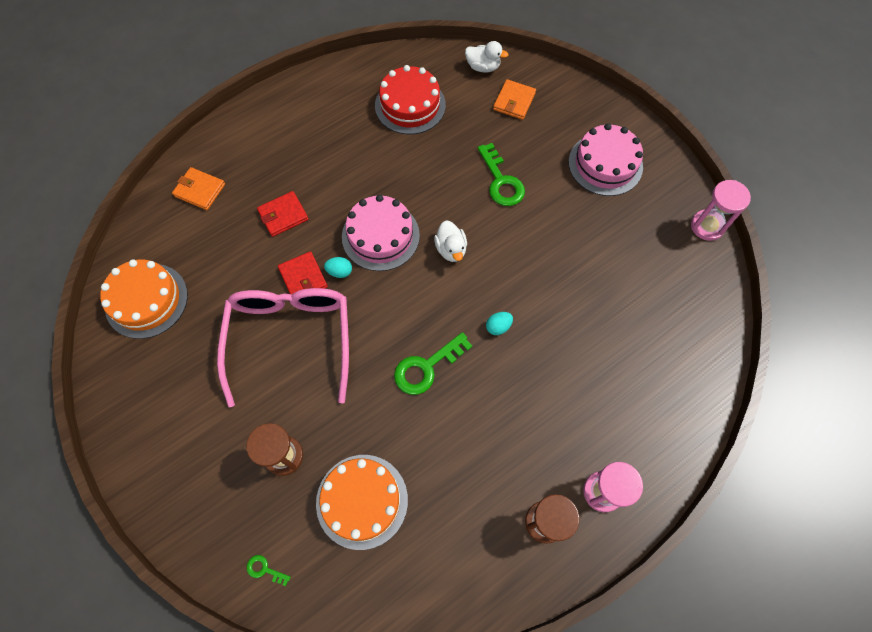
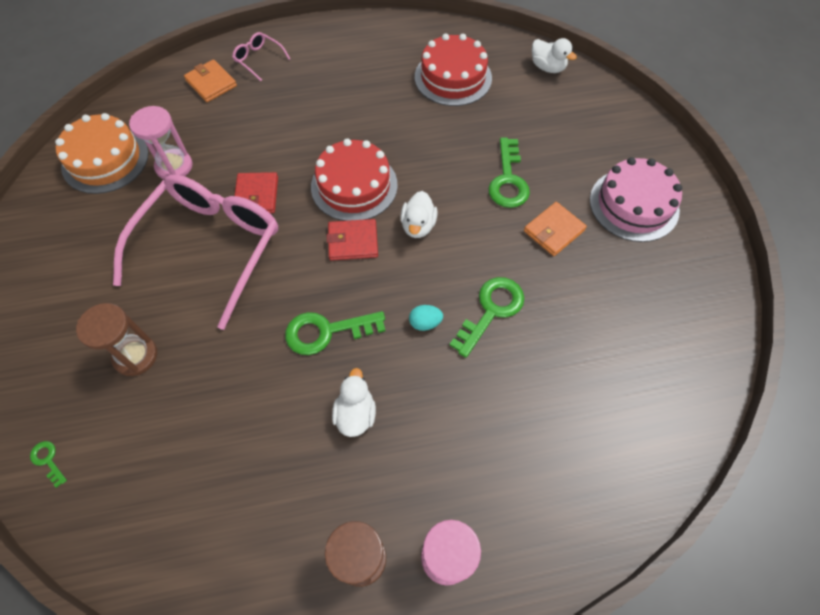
camera: 25 degrees right, 5 degrees down
red wallet [257,191,309,237] -> red wallet moved to [327,219,378,261]
orange cake [316,455,408,550] -> none
turquoise egg [324,257,352,278] -> none
pink cake [342,195,420,271] -> red cake [311,139,398,221]
orange wallet [493,79,536,120] -> orange wallet moved to [524,202,587,256]
pink hourglass [691,180,751,241] -> pink hourglass moved to [129,106,192,180]
none -> pink glasses [232,32,290,81]
none -> white duck [332,368,376,437]
none -> green key [450,277,525,358]

